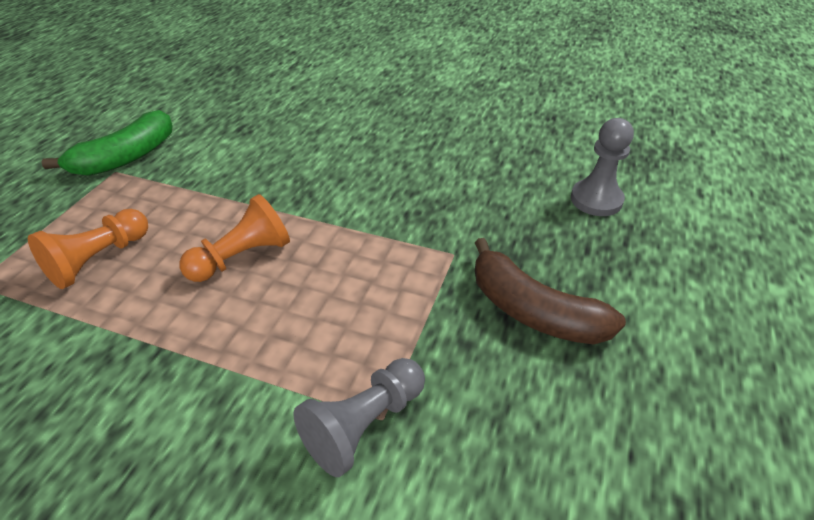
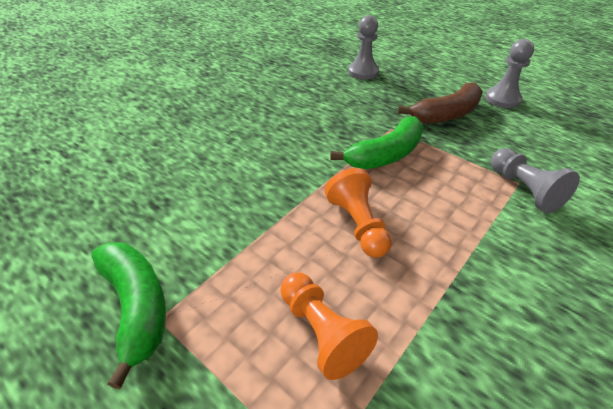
camera: 70 degrees left, 0 degrees up
none -> green banana [330,116,423,169]
none -> grey pawn [485,39,534,108]

